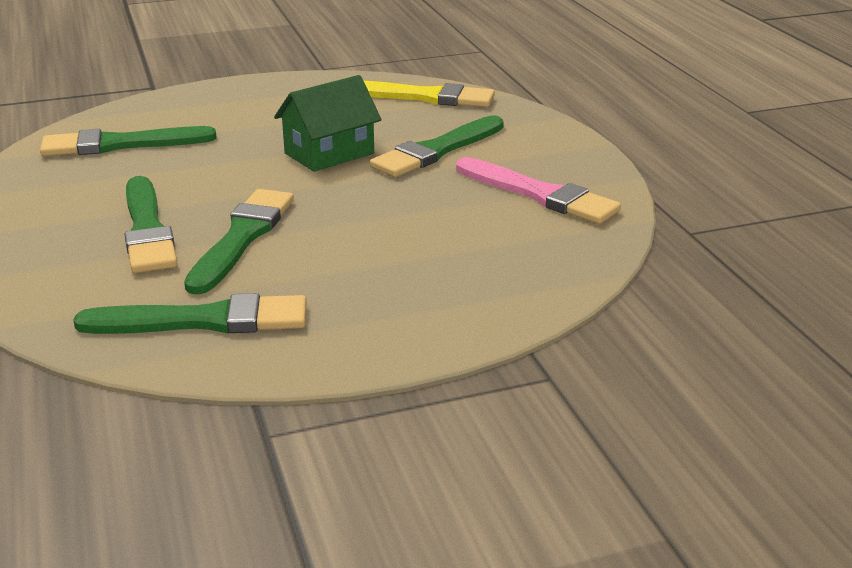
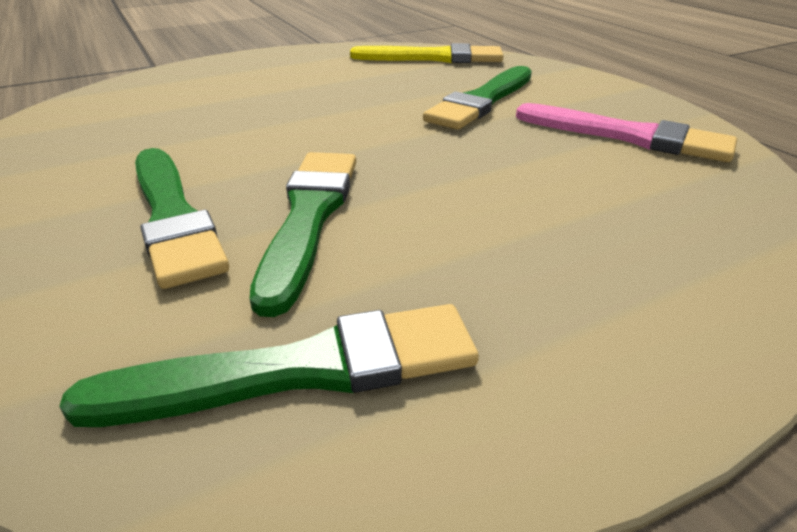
camera: 10 degrees left, 5 degrees up
green brush [40,126,217,156] -> none
green house [274,75,382,172] -> none

